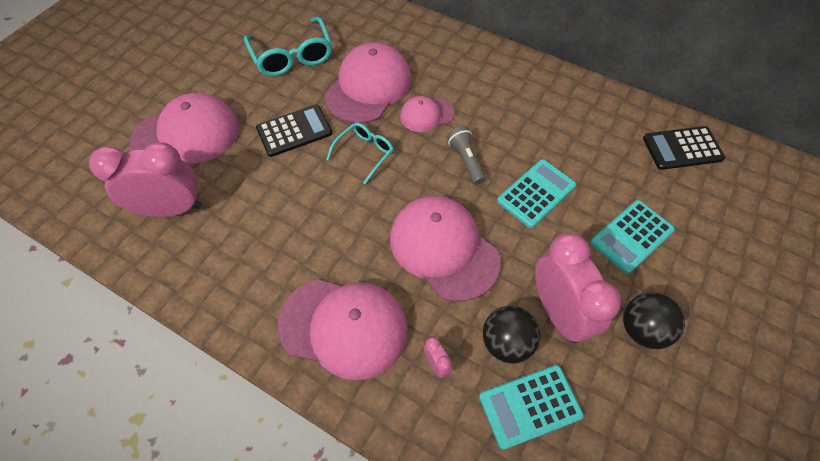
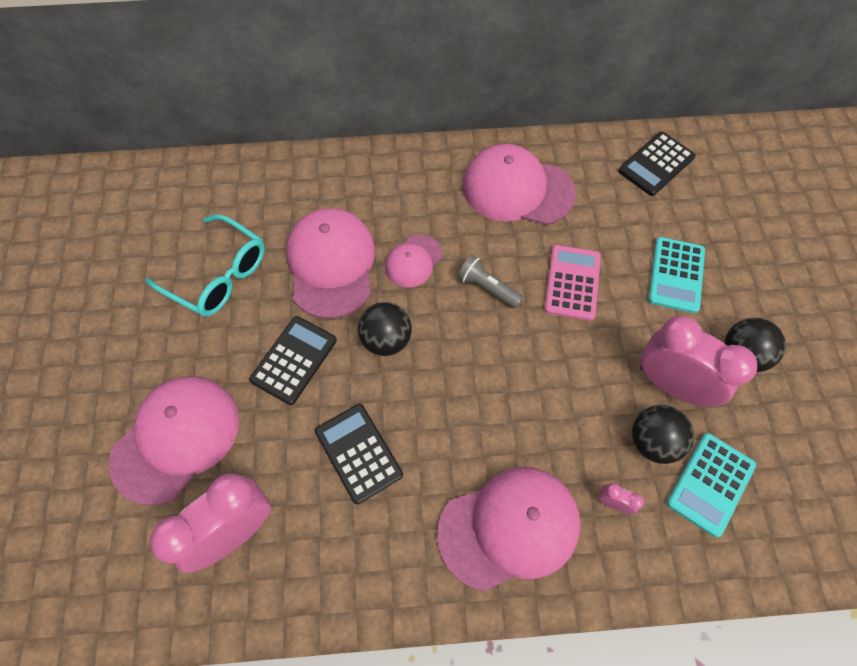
camera: 35 degrees left, 5 degrees up
turquoise glasses [326,122,393,184] -> black ball [358,302,412,356]
pink cap [390,196,500,302] -> pink cap moved to [462,144,576,225]
turquoise calculator [497,159,576,228] -> pink calculator [544,245,601,321]
none -> black calculator [315,404,403,504]

